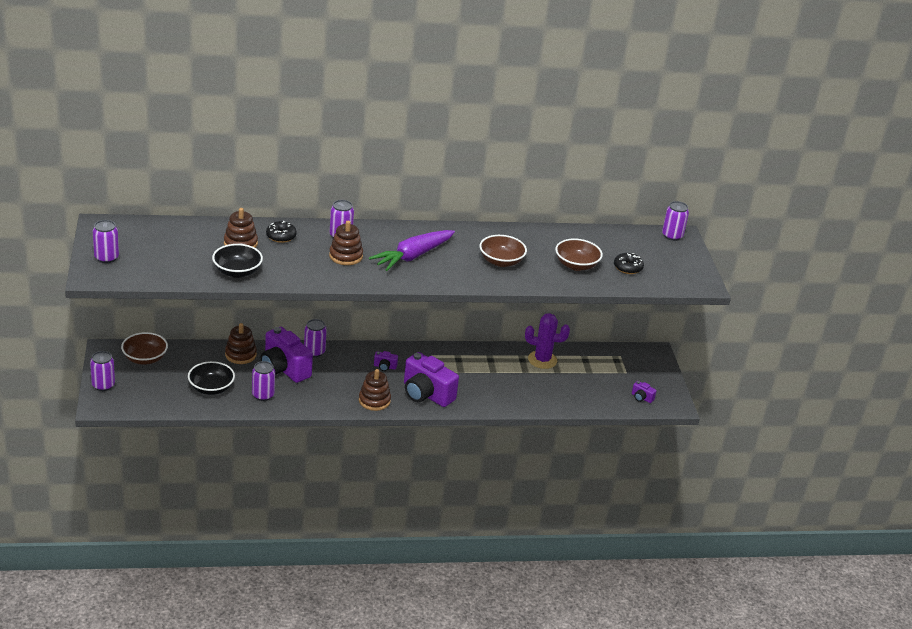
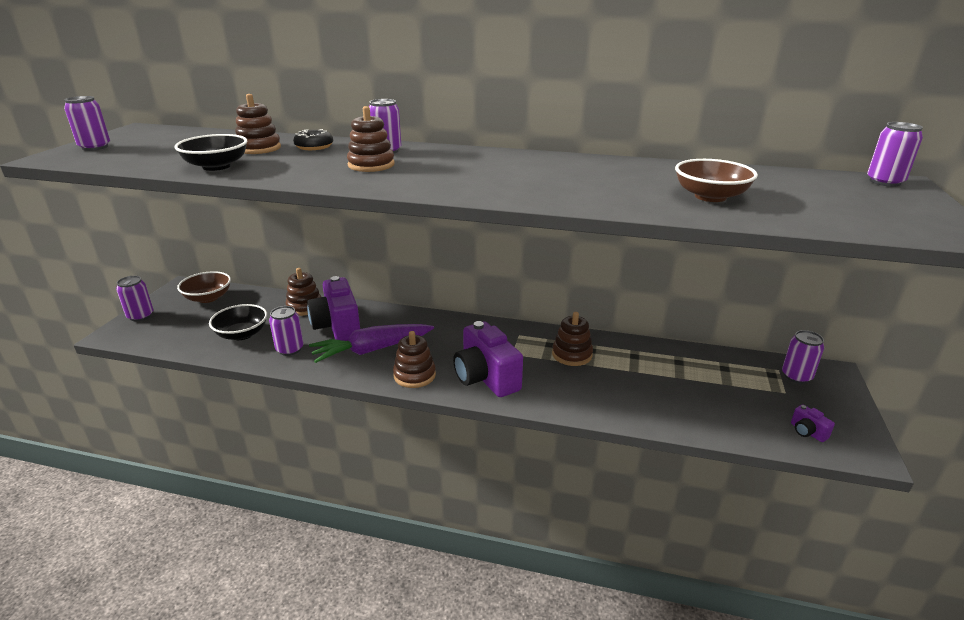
camera: 25 degrees right, 5 degrees down
purple can [304,319,327,357] -> purple can moved to [782,330,824,384]
purple carrot [369,230,455,271] -> purple carrot moved to [309,324,434,363]
purple camera [374,351,398,371] -> none
brown bowl [479,235,527,267] -> none
purple cactus [525,313,570,369] -> none
black donut [614,253,644,274] -> none
none -> brown stacking toy [552,312,593,366]

